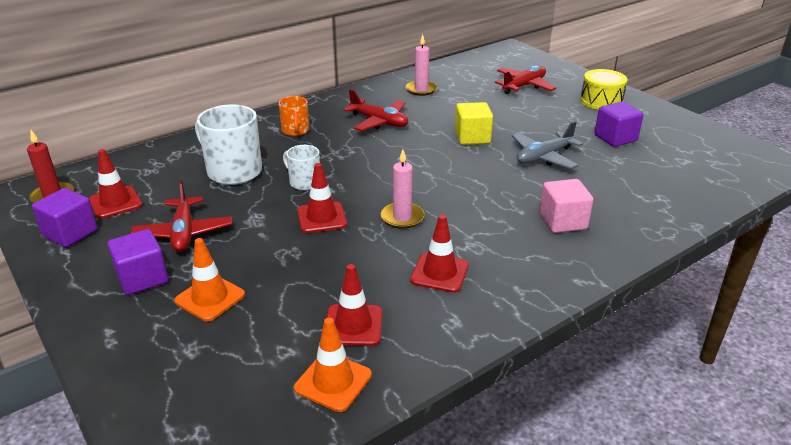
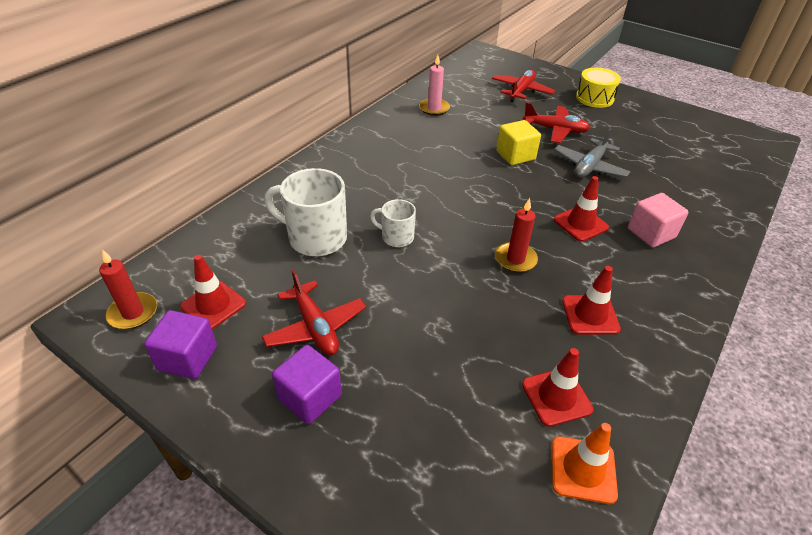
camera: 20 degrees left, 10 degrees up
orange traffic cone [174,238,245,321] -> none
orange mug [278,96,309,136] -> none
red traffic cone [297,163,347,233] -> red traffic cone moved to [554,176,609,242]
red plane [343,89,408,131] -> red plane moved to [523,102,591,143]
pink candle [381,149,424,229] -> red candle [495,198,538,273]
purple cube [594,101,643,147] -> none

